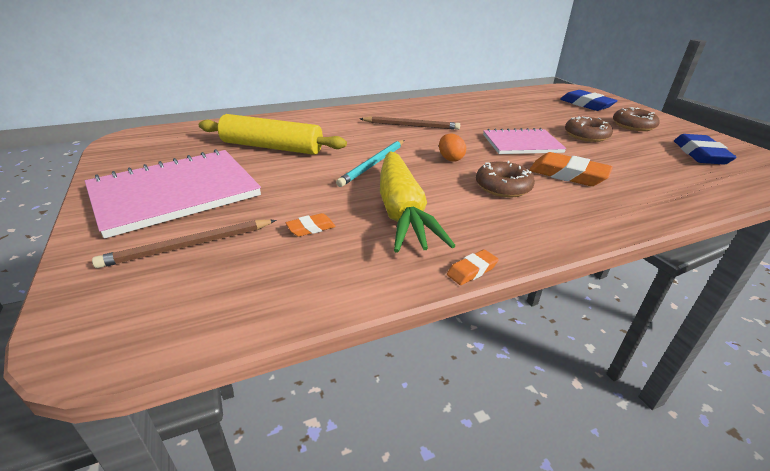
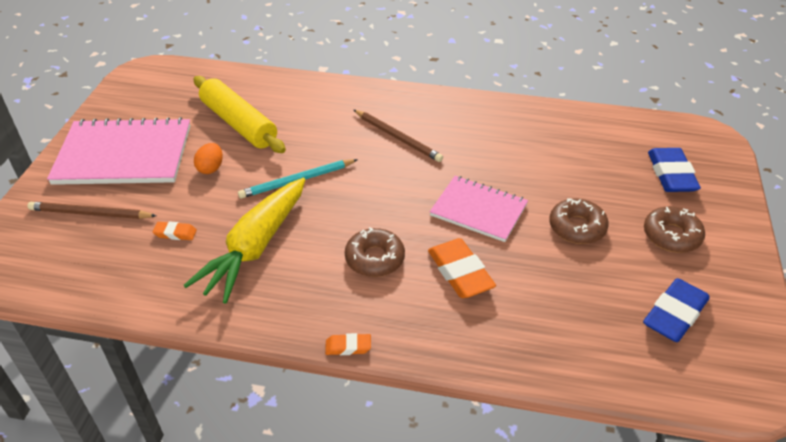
camera: 35 degrees right, 10 degrees up
orange egg [439,134,466,161] -> orange egg moved to [194,143,223,174]
orange eraser [447,250,499,285] -> orange eraser moved to [325,333,371,355]

